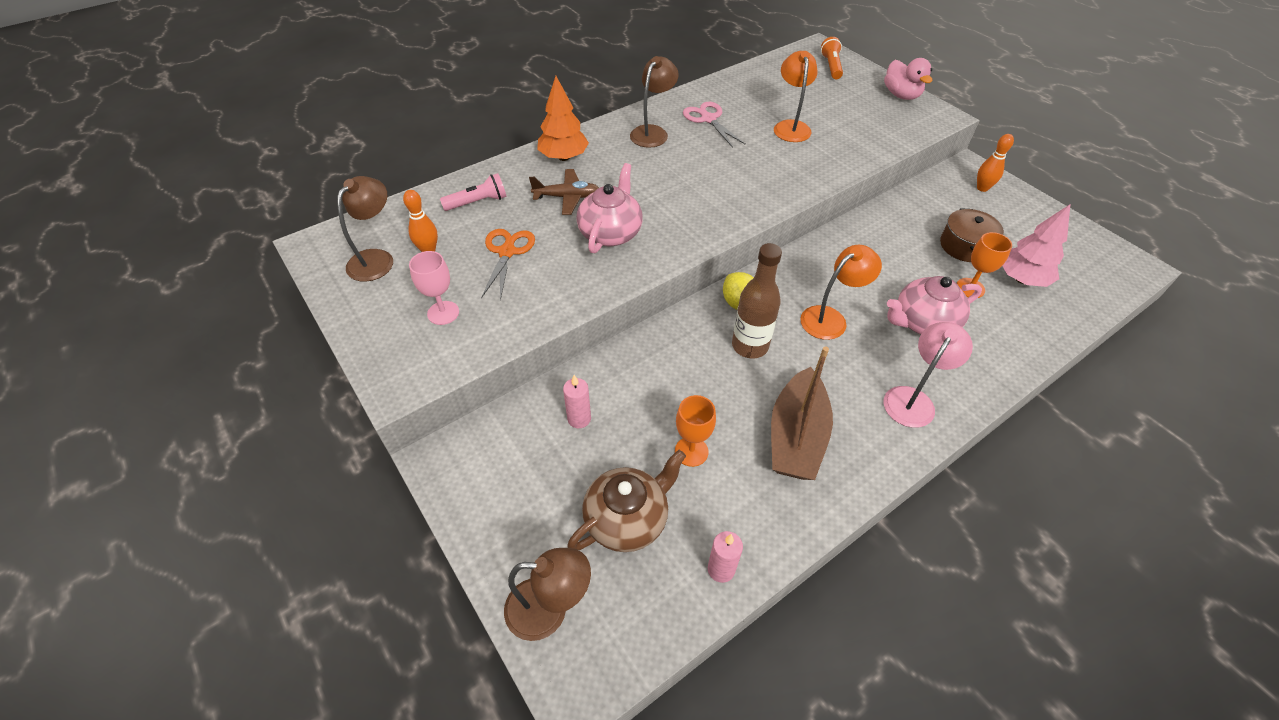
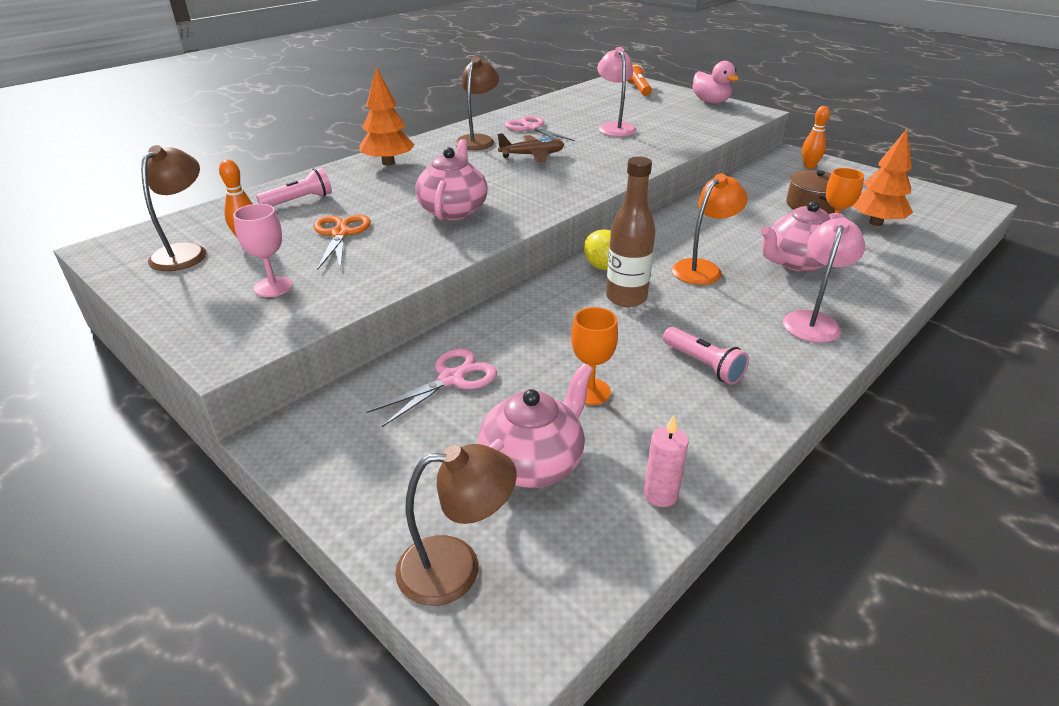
camera: 10 degrees left, 15 degrees down
brown plane [529,169,599,215] -> brown plane moved to [498,133,564,162]
pink candle [563,375,591,428] -> pink scissors [367,348,497,427]
brown teapot [568,450,686,552] -> pink teapot [478,363,593,488]
brown boat [771,346,833,480] -> pink flashlight [663,327,749,385]
orange lamp [774,51,818,142] -> pink lamp [597,47,637,137]
pink tree [1002,204,1070,287] -> orange tree [852,129,913,226]

